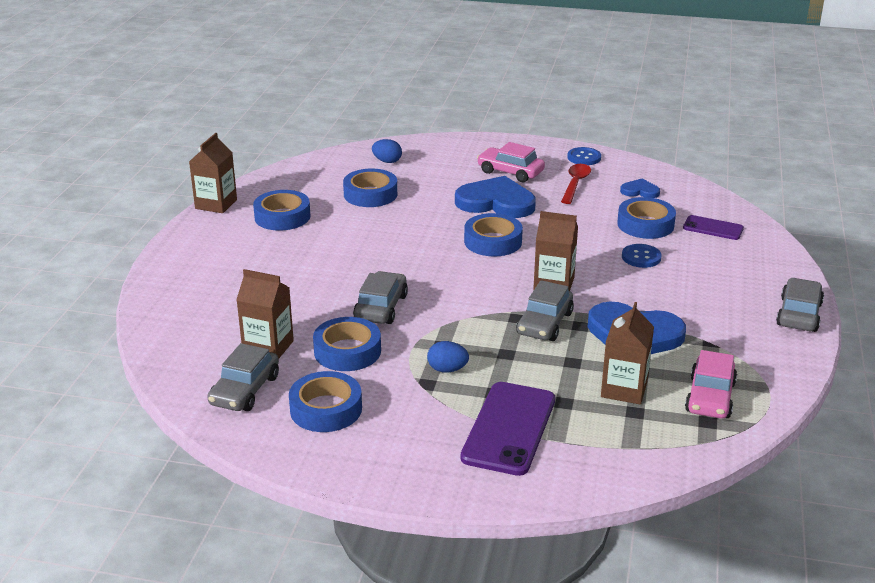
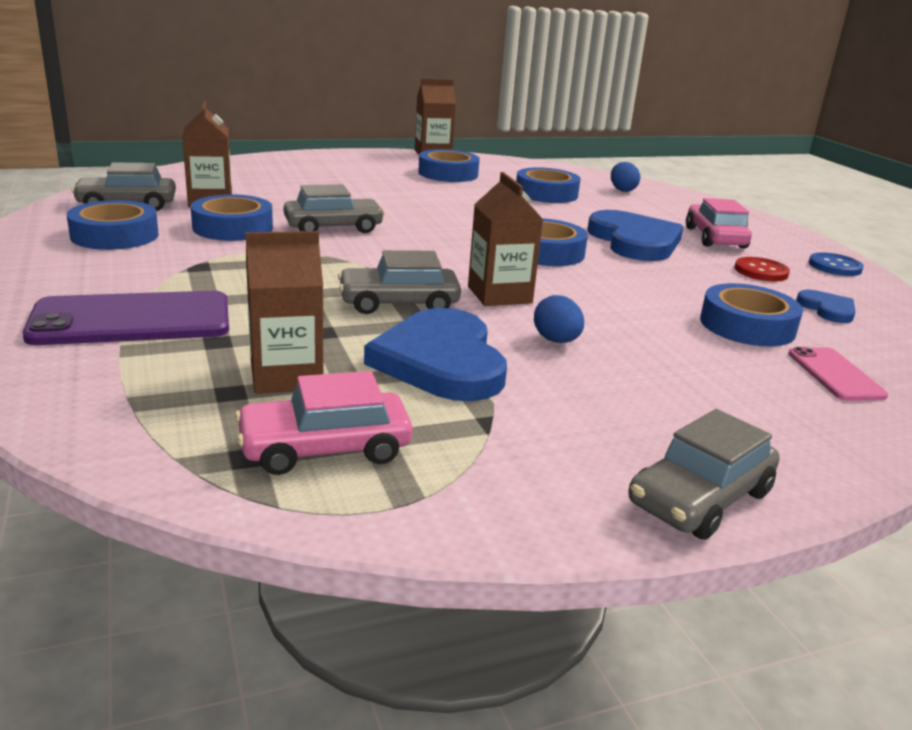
camera: 55 degrees right, 5 degrees down
blue egg [427,341,469,373] -> blue egg moved to [534,295,584,343]
red spoon [561,164,591,204] -> red button [734,257,790,281]
blue button [622,244,662,268] -> none
purple phone [683,215,744,240] -> pink phone [788,347,888,401]
grey car [776,278,824,332] -> grey car turned 150 degrees clockwise [628,409,780,540]

